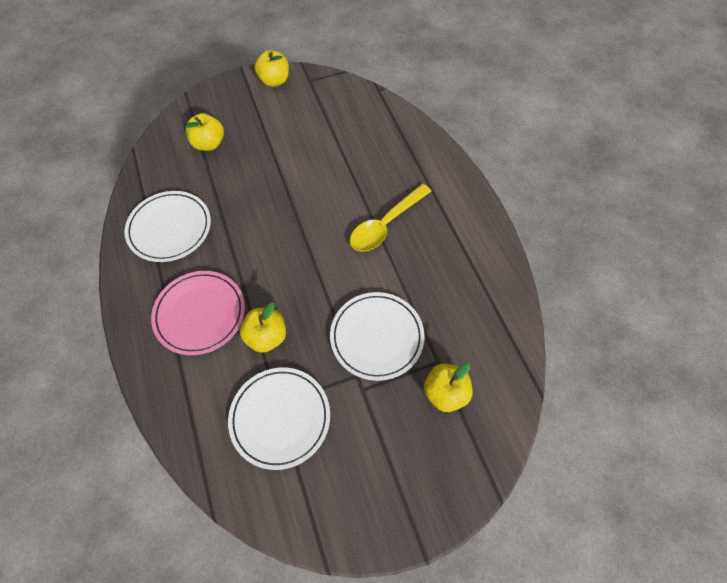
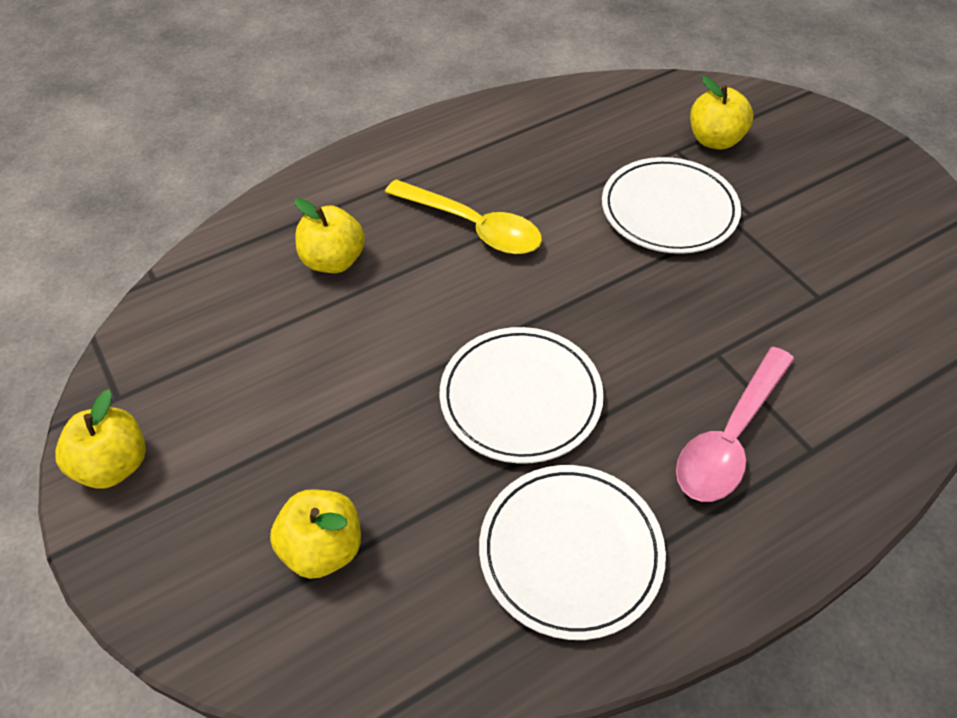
camera: 100 degrees left, 10 degrees down
pink plate [151,271,245,355] -> pink spoon [676,347,794,502]
white plate [228,367,330,470] -> white plate moved to [440,327,604,464]
yellow apple [240,302,286,353] -> yellow apple moved to [295,198,365,273]

